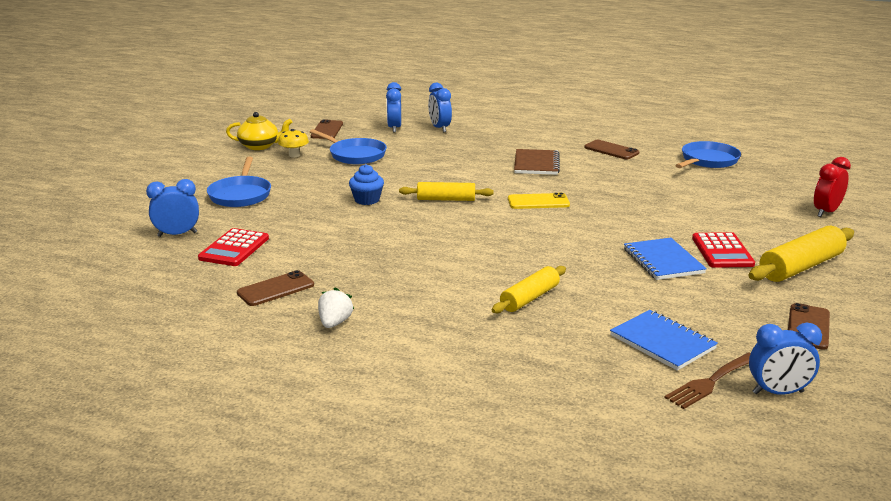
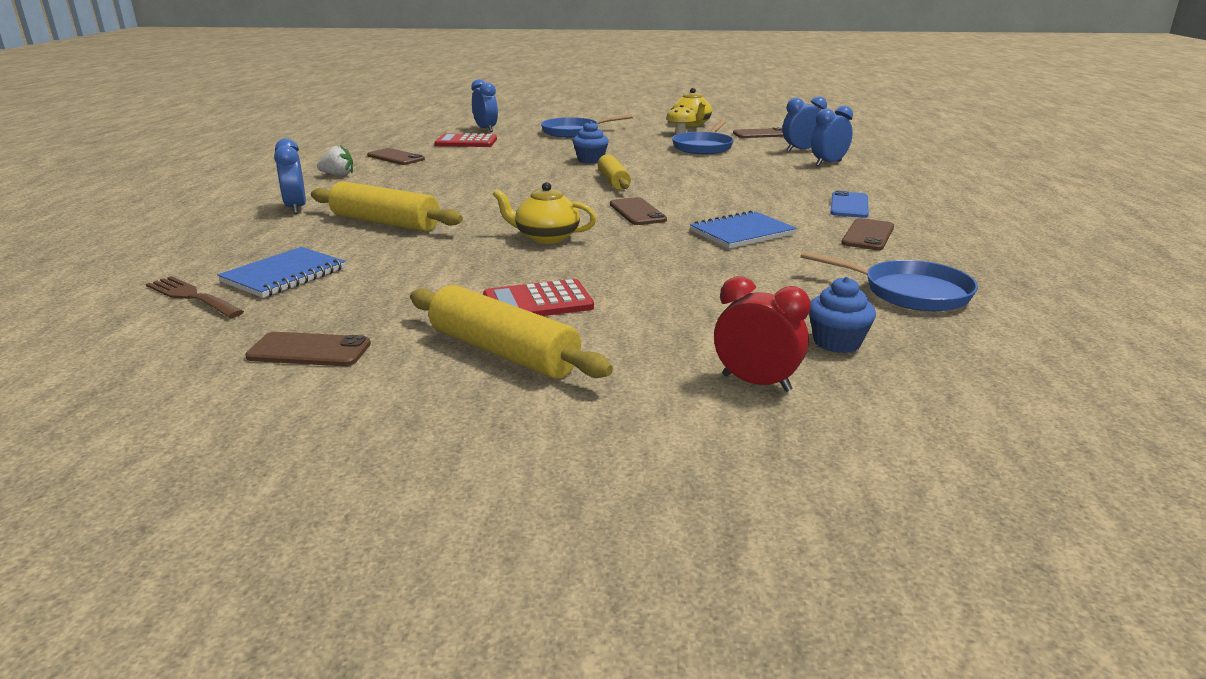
camera: 75 degrees right, 0 degrees up
yellow rolling pin [492,266,566,313] -> yellow rolling pin [311,181,463,232], size x1.51
yellow phone [508,193,570,209] -> brown phone [610,197,667,225]
brown notebook [514,149,560,175] -> none
blue notebook [624,238,707,280] -> blue notebook moved to [690,210,797,249]
blue clock [749,323,822,395] -> blue clock moved to [274,138,306,214]
none -> yellow teapot [493,182,597,244]
none -> blue cupcake [809,277,876,353]
none -> blue phone [830,190,869,218]

